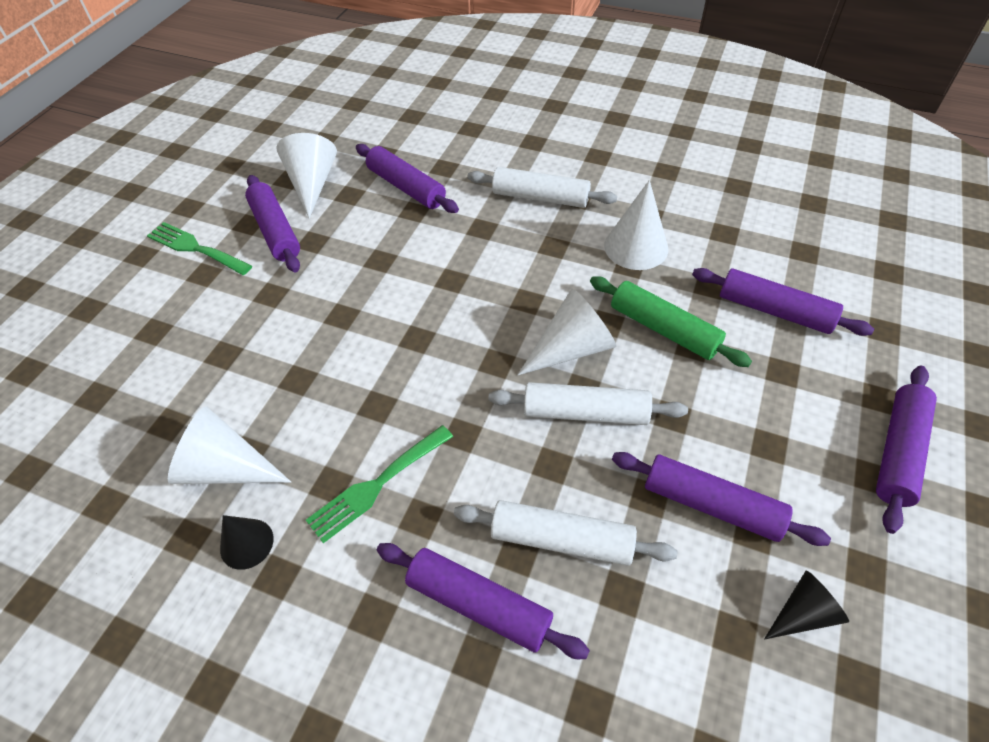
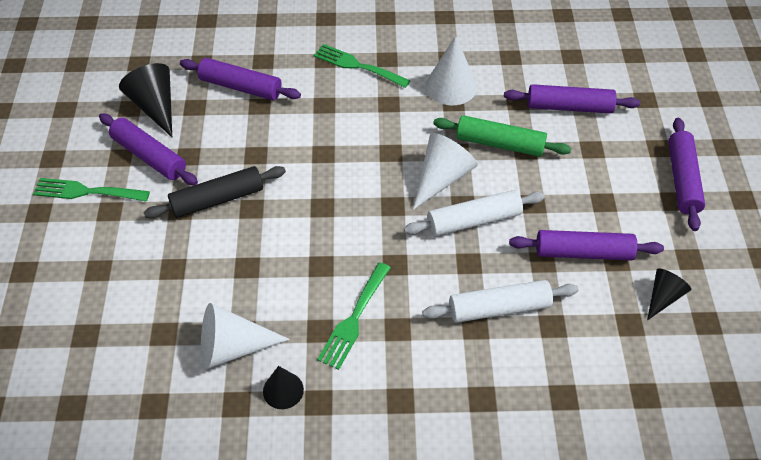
camera: 25 degrees left, 0 degrees up
white cone [276,133,337,218] -> black cone [119,63,172,137]
purple rolling pin [377,543,590,659] -> none
white rolling pin [467,167,617,208] -> green fork [314,44,411,88]
none -> black rolling pin [144,166,286,219]

